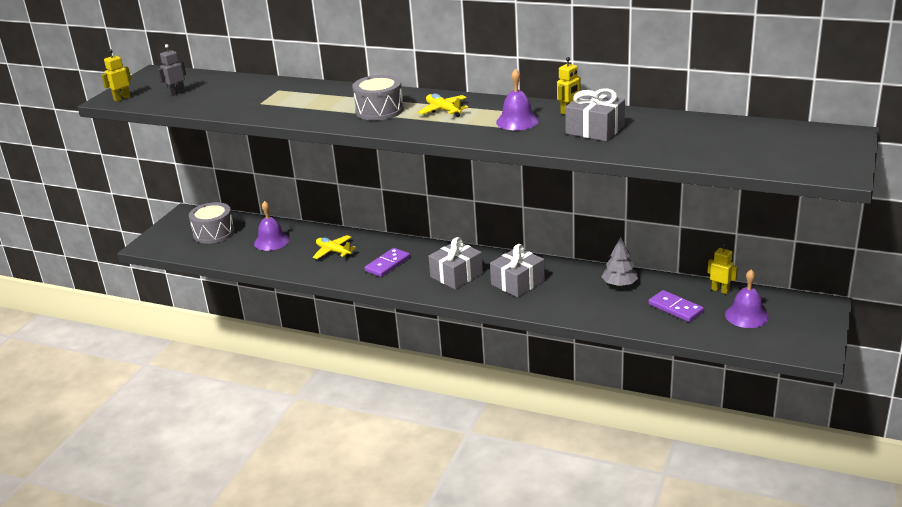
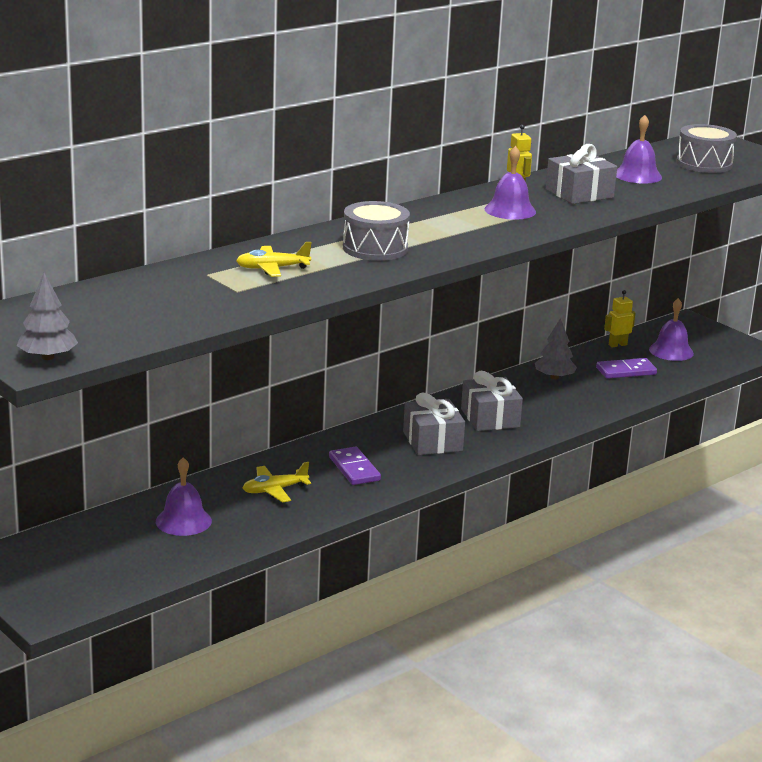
camera: 65 degrees left, 5 degrees down
yellow robot [101,49,131,102] -> grey tree [17,273,78,360]
grey robot [157,44,186,96] -> none
grey drum [189,202,235,244] -> grey drum moved to [676,124,737,173]
yellow plane [418,94,468,117] -> yellow plane moved to [236,242,312,277]
none -> purple bell [616,115,662,184]

